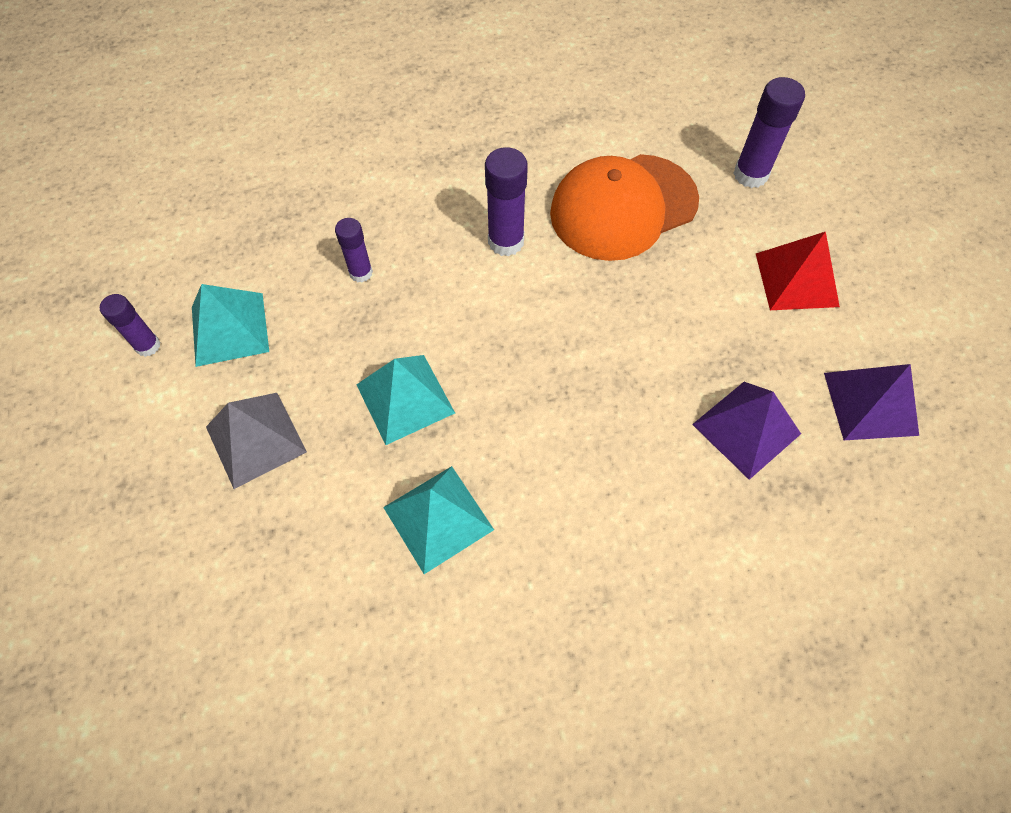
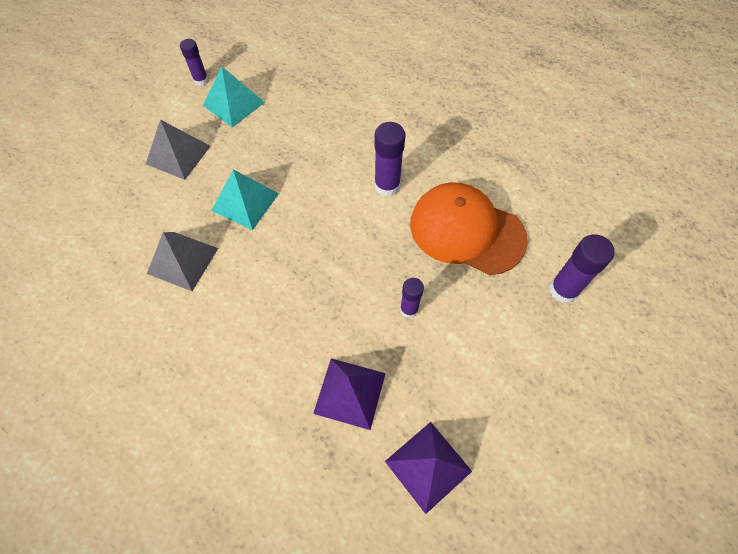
camera: 55 degrees right, 0 degrees up
purple glue stick [335,218,373,283] -> purple glue stick moved to [400,278,424,318]
turquoise pyramid [383,466,494,574] -> grey pyramid [147,232,218,291]
red pyramid [756,232,840,310] -> none

